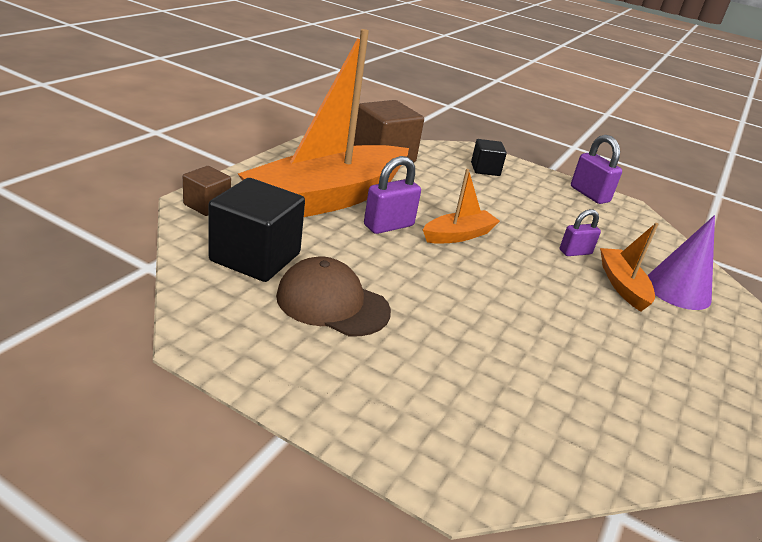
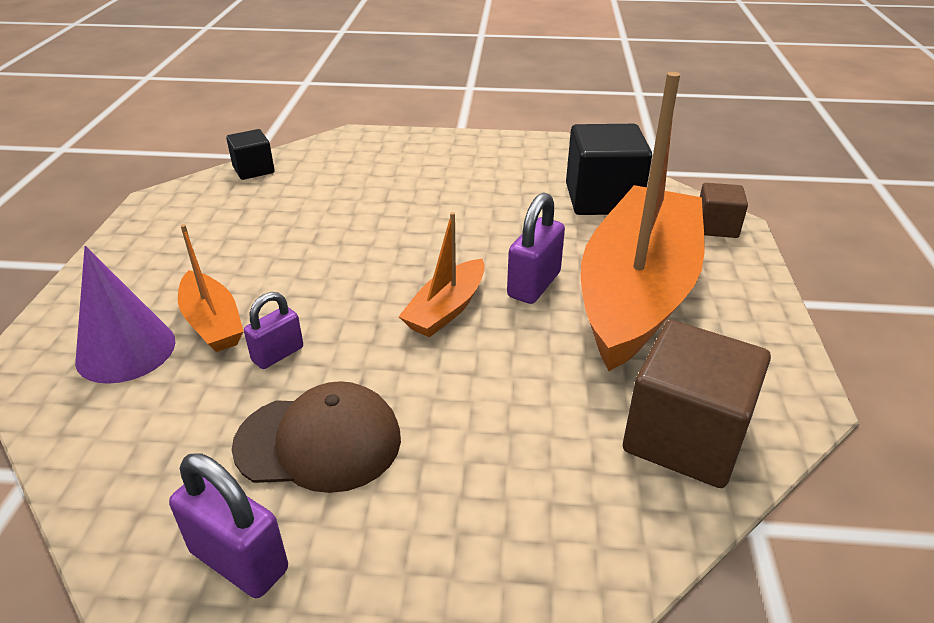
camera: 160 degrees right, 5 degrees up
brown cap [276,256,391,336] -> brown cap moved to [232,381,401,493]
black cube [471,139,507,176] -> black cube moved to [226,129,275,180]

